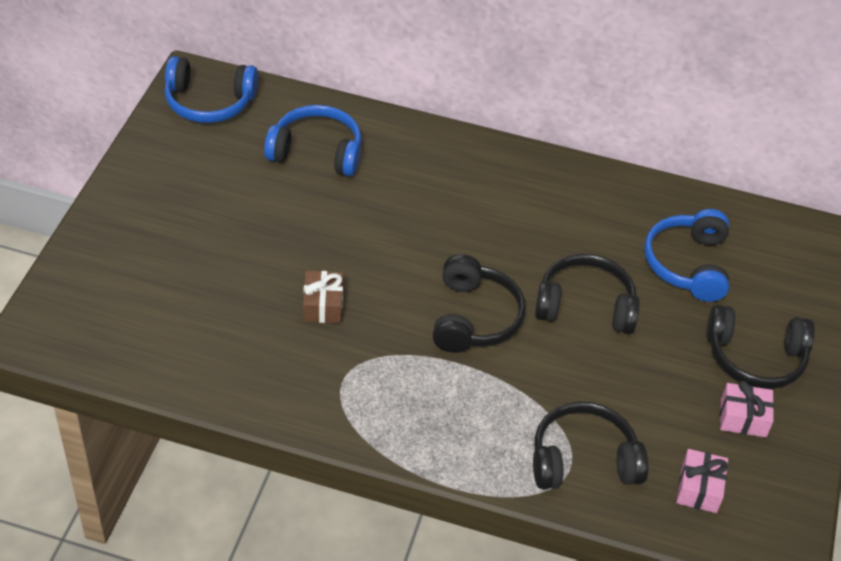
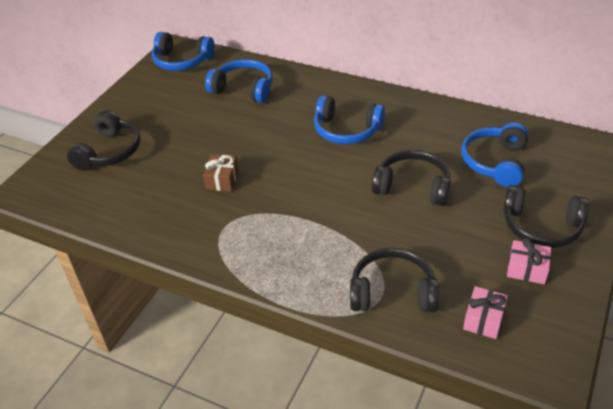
camera: 15 degrees right, 5 degrees down
black headphones [432,254,526,353] -> black headphones moved to [67,110,140,171]
none -> blue headphones [314,95,385,144]

